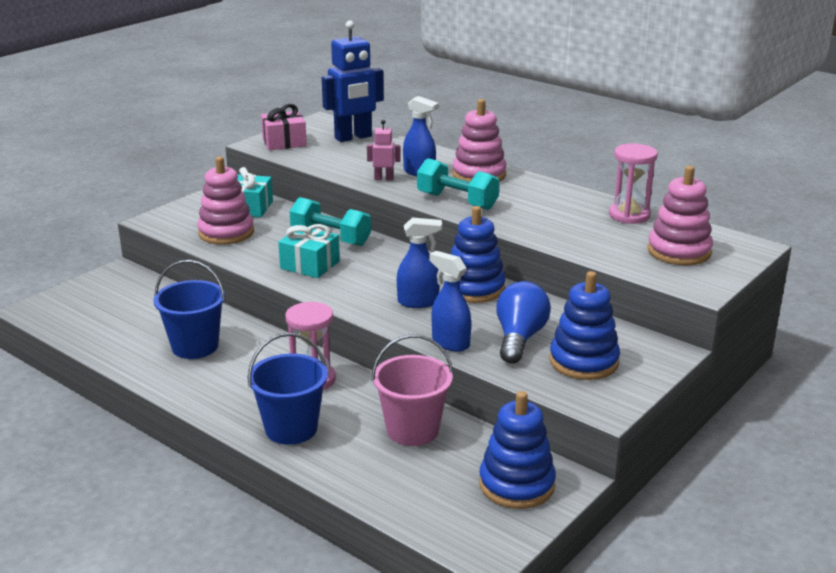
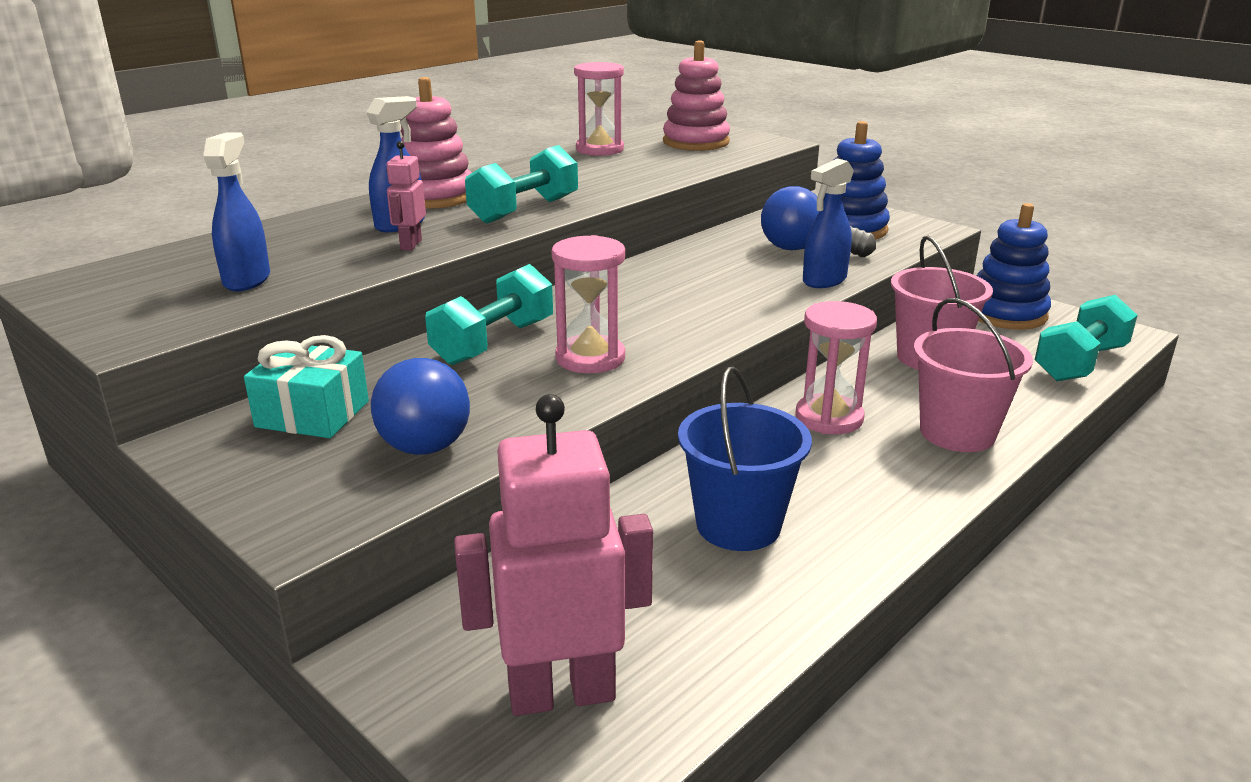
camera: 85 degrees left, 0 degrees up
pink stacking toy [197,157,254,245] -> blue light bulb [371,358,470,455]
blue bucket [247,333,328,445] -> pink bucket [914,298,1033,452]
pink gift [261,104,307,150] -> none
turquoise gift [278,224,340,278] -> pink hourglass [552,235,625,373]
blue robot [322,20,384,142] -> none
blue spray bottle [397,218,442,308] -> blue spray bottle moved to [203,132,270,291]
blue stacking toy [451,206,506,303] -> none
none -> pink robot [454,394,653,716]
none -> turquoise dumbbell [1035,295,1138,381]

